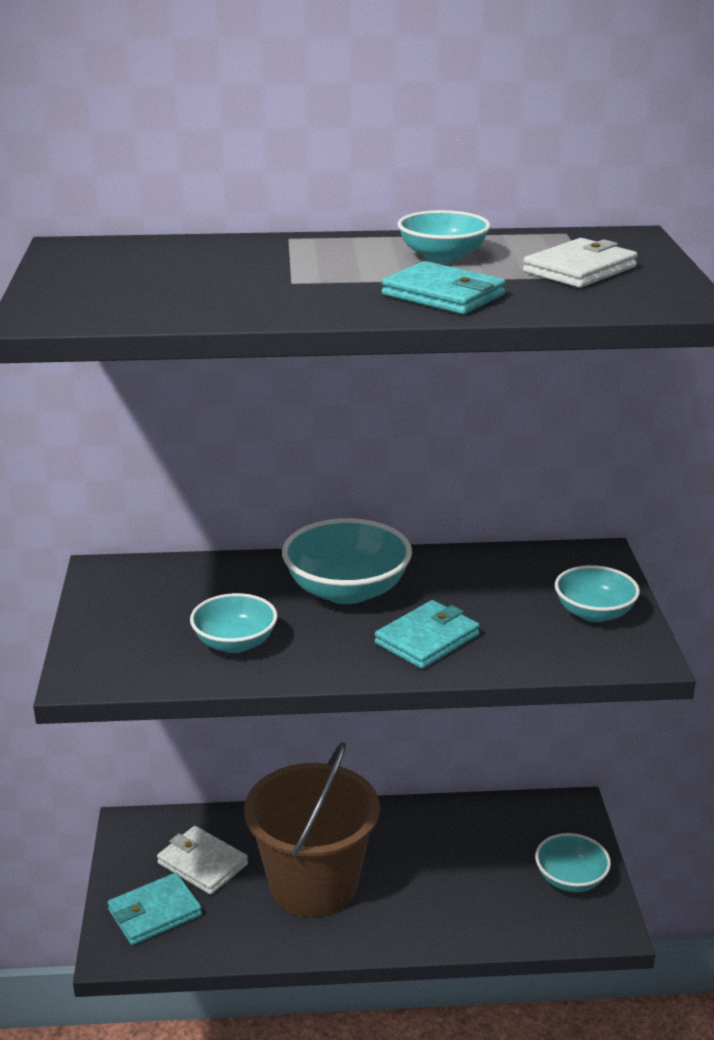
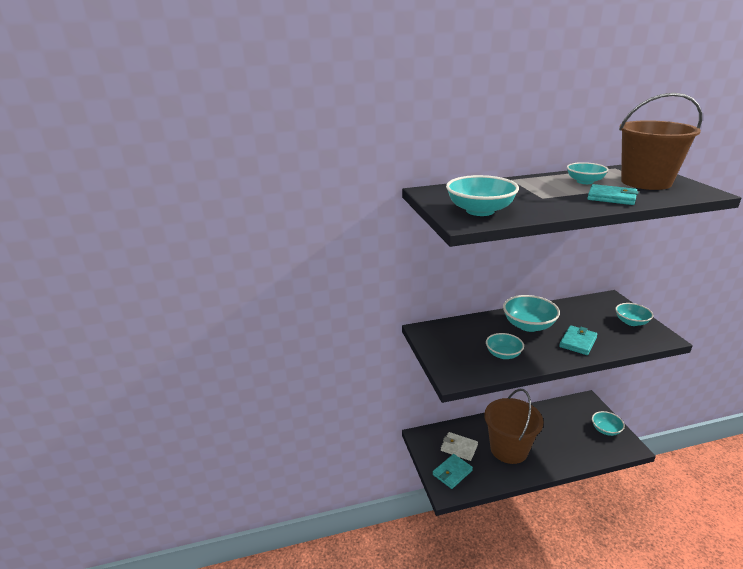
camera: 10 degrees left, 0 degrees up
white wallet [523,238,637,288] -> brown bucket [619,93,702,190]
none -> turquoise bowl [446,175,519,216]

